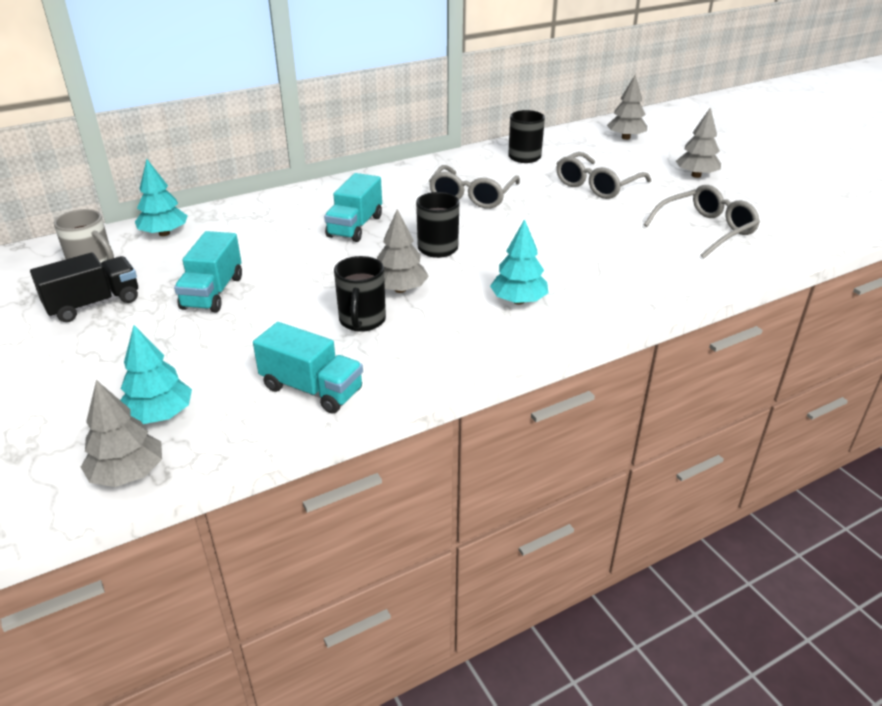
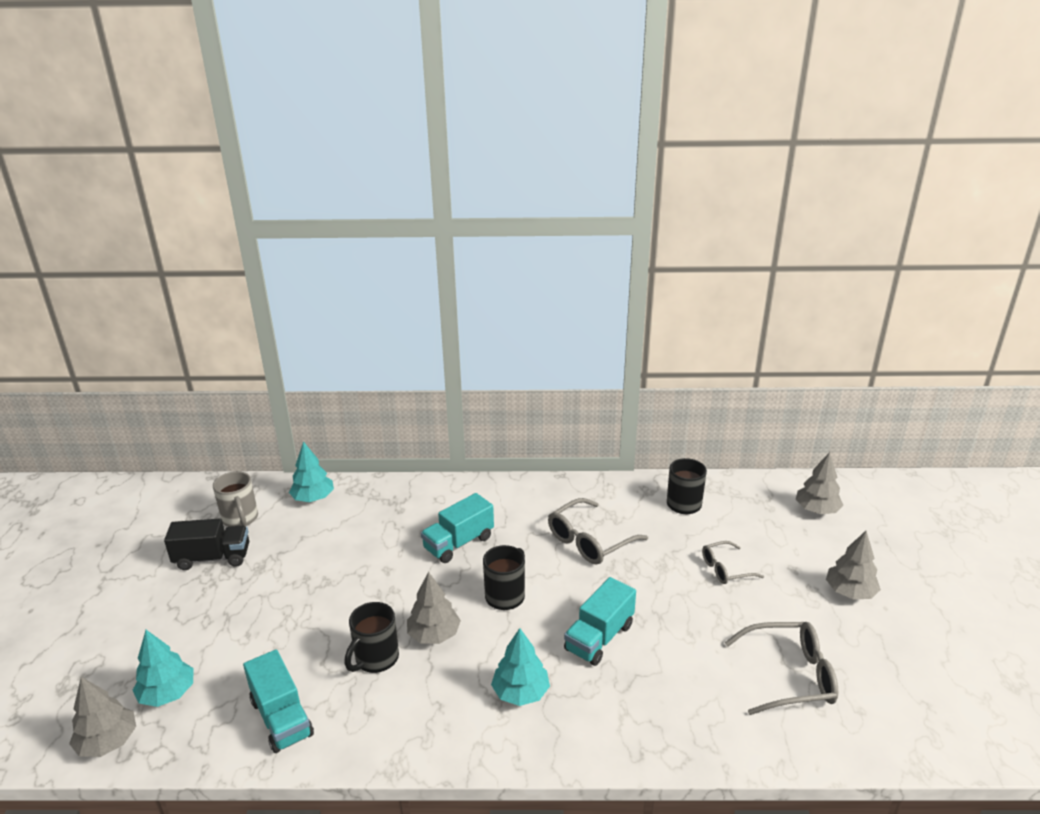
camera: 30 degrees right, 5 degrees down
turquoise truck [174,231,242,312] -> turquoise truck moved to [564,577,636,666]
grey glasses [556,152,651,199] -> grey glasses [702,541,764,584], size x0.61

